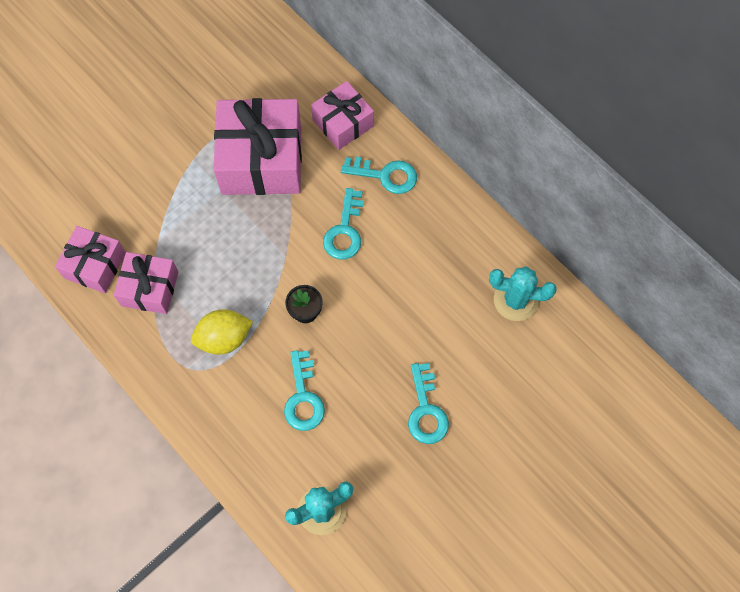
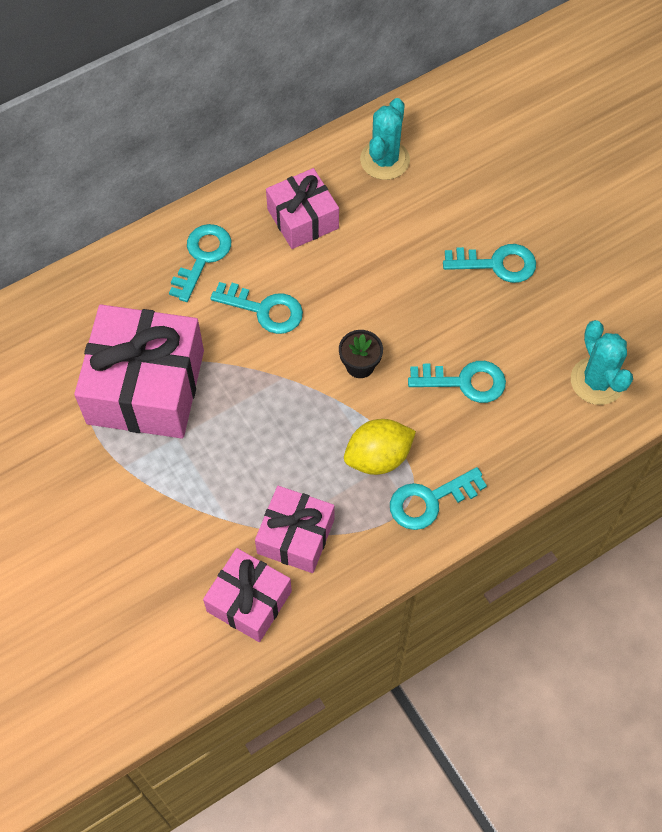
camera: 80 degrees left, 5 degrees down
yellow lemon [191,310,253,355] -> yellow lemon turned 75 degrees clockwise [344,419,416,475]
pink gift [311,81,374,150] -> pink gift moved to [266,168,339,249]
none -> turquoise key [390,467,487,530]

